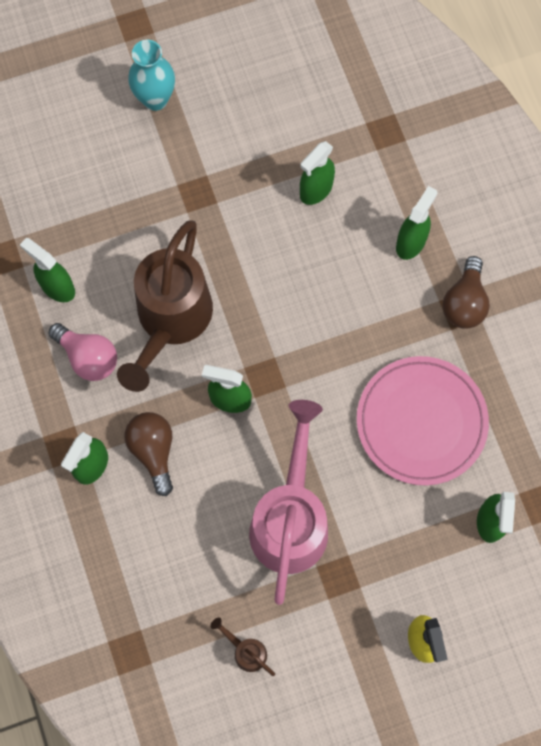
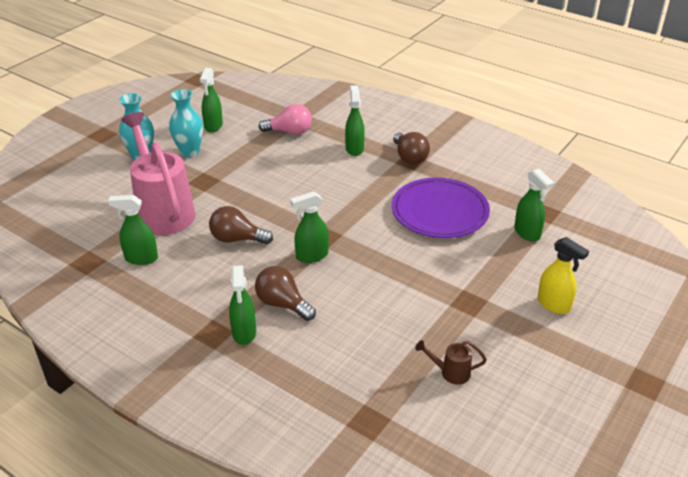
camera: 35 degrees left, 35 degrees down
pink light bulb [49,323,117,381] -> pink light bulb moved to [259,104,312,135]
brown watering can [117,220,213,392] -> brown light bulb [209,206,273,244]
pink watering can [249,400,328,605] -> pink watering can moved to [121,112,195,235]
green spray bottle [300,141,335,205] -> green spray bottle moved to [200,68,223,132]
pink plate [357,356,489,486] -> purple plate [392,178,490,238]
none -> turquoise vase [169,89,203,157]

